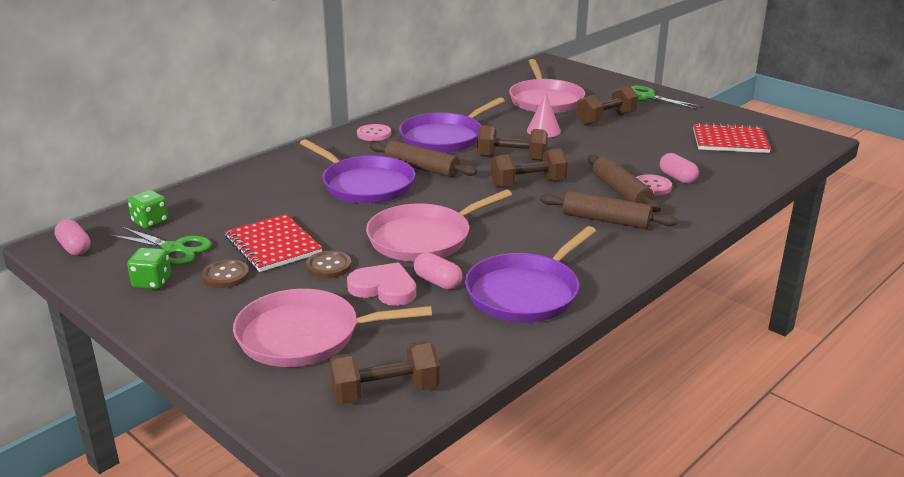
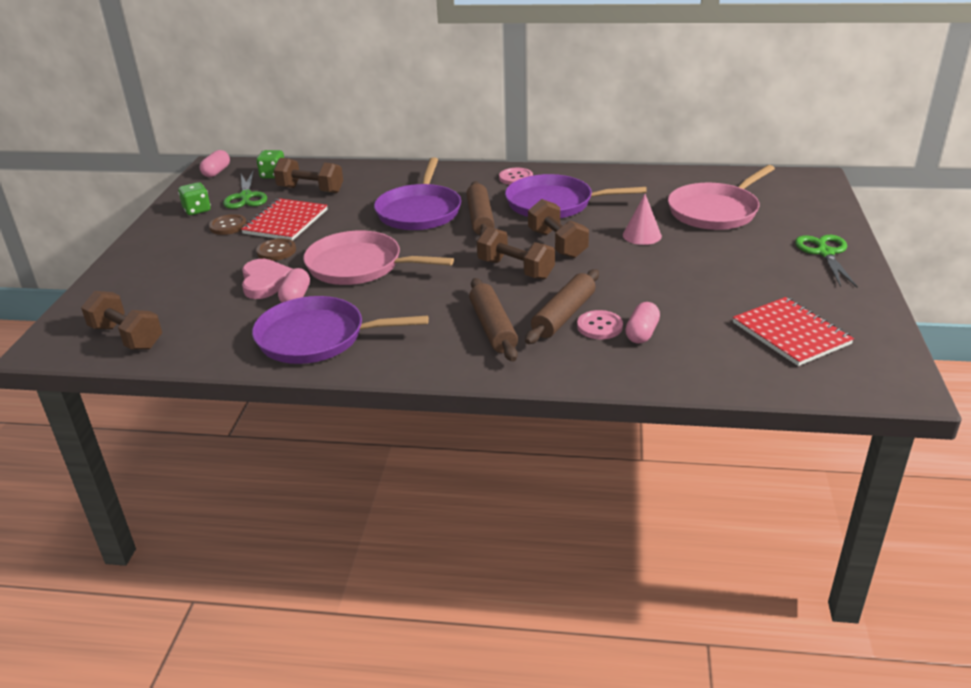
camera: 55 degrees right, 5 degrees up
pink pan [233,289,432,367] -> none
brown dumbbell [576,85,638,126] -> brown dumbbell moved to [273,158,343,193]

